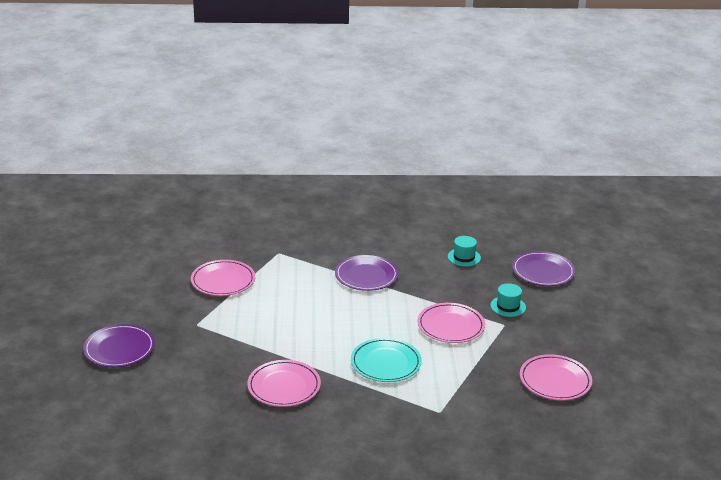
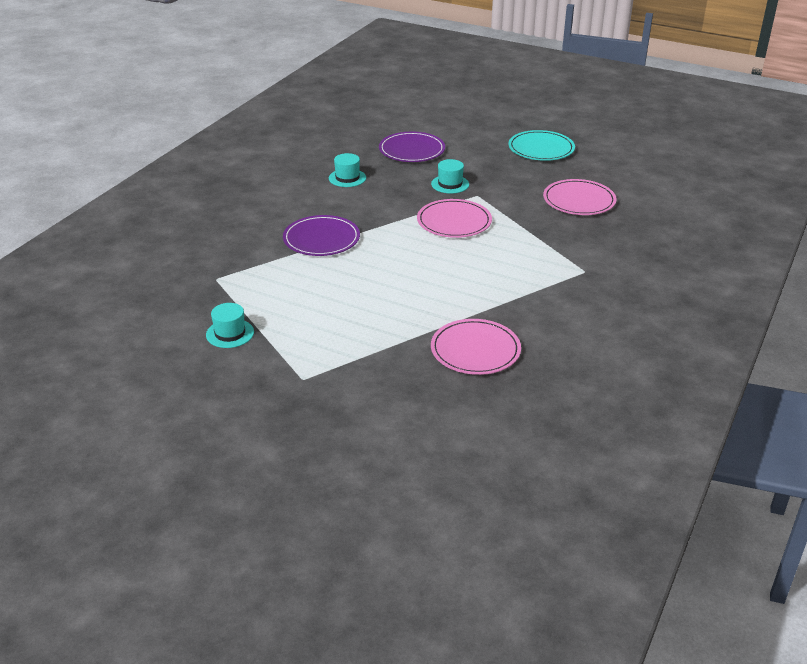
camera: 60 degrees left, 5 degrees up
purple plate [83,324,155,367] -> none
pink plate [191,260,255,296] -> turquoise hat [206,303,254,348]
turquoise plate [351,338,422,382] -> turquoise plate moved to [508,130,575,161]

